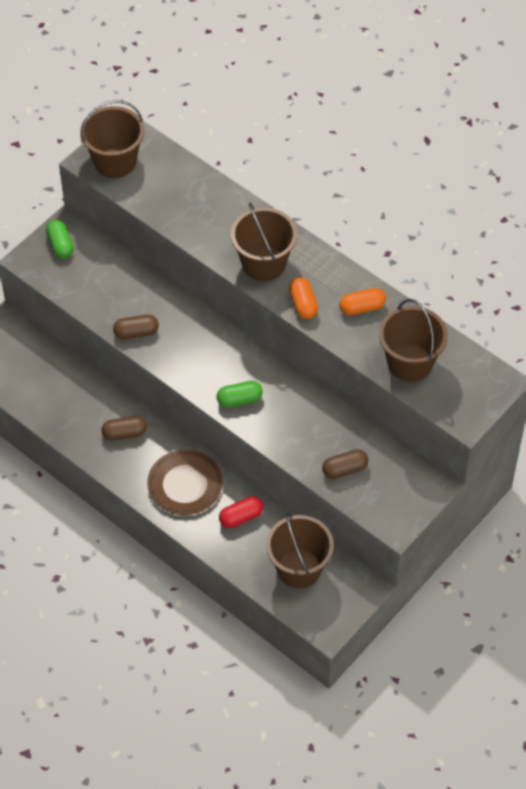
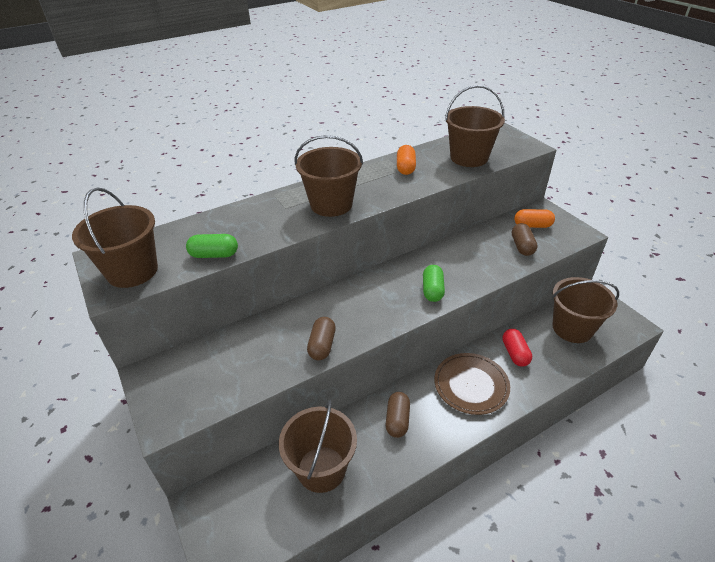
camera: 70 degrees left, 15 degrees down
green capsule [46,220,73,258] -> green capsule moved to [186,234,238,258]
orange capsule [289,277,318,319] -> orange capsule moved to [514,209,555,228]
none -> brown bucket [279,400,357,493]

